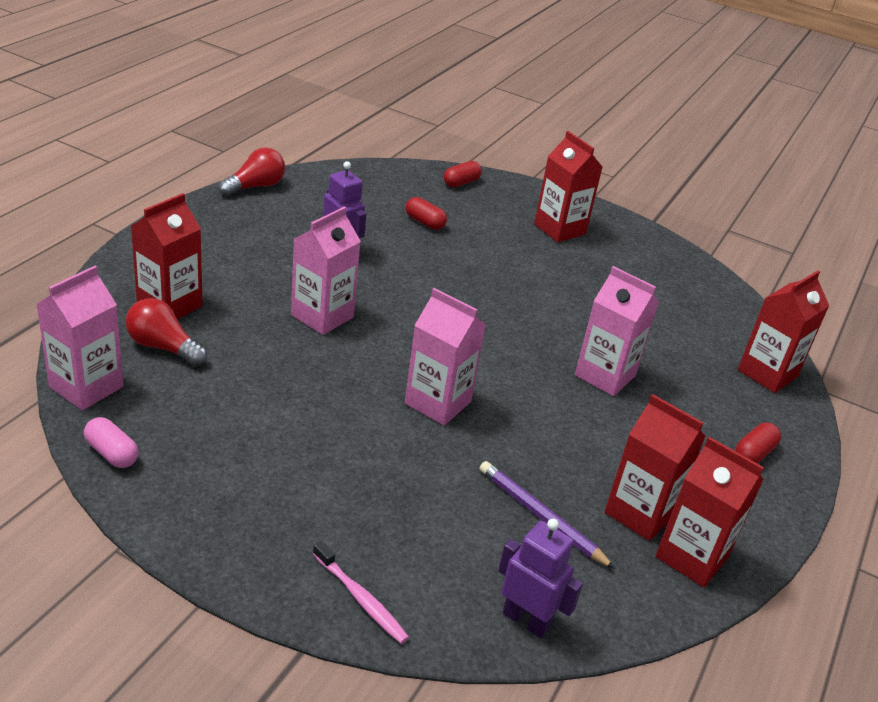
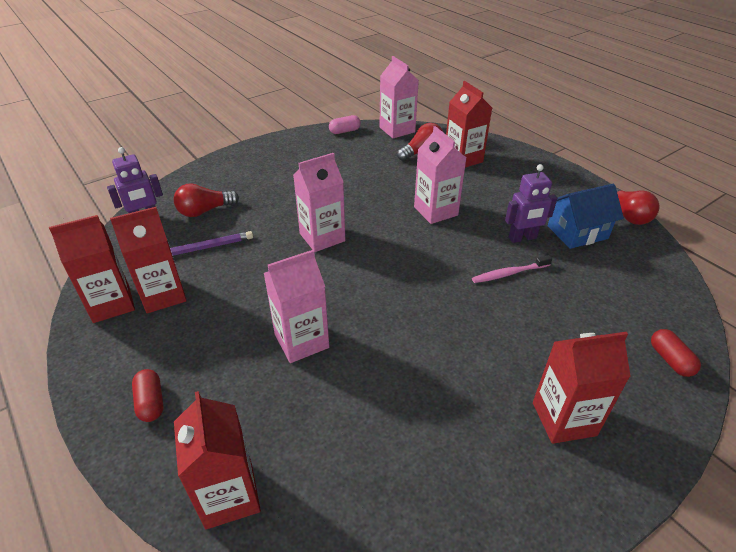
camera: 120 degrees right, 5 degrees up
pink toothbrush [313,541,409,644] -> pink toothbrush moved to [472,255,552,283]
red capsule [405,197,447,230] -> none
none -> red light bulb [174,183,239,217]
none -> blue house [548,184,624,249]

